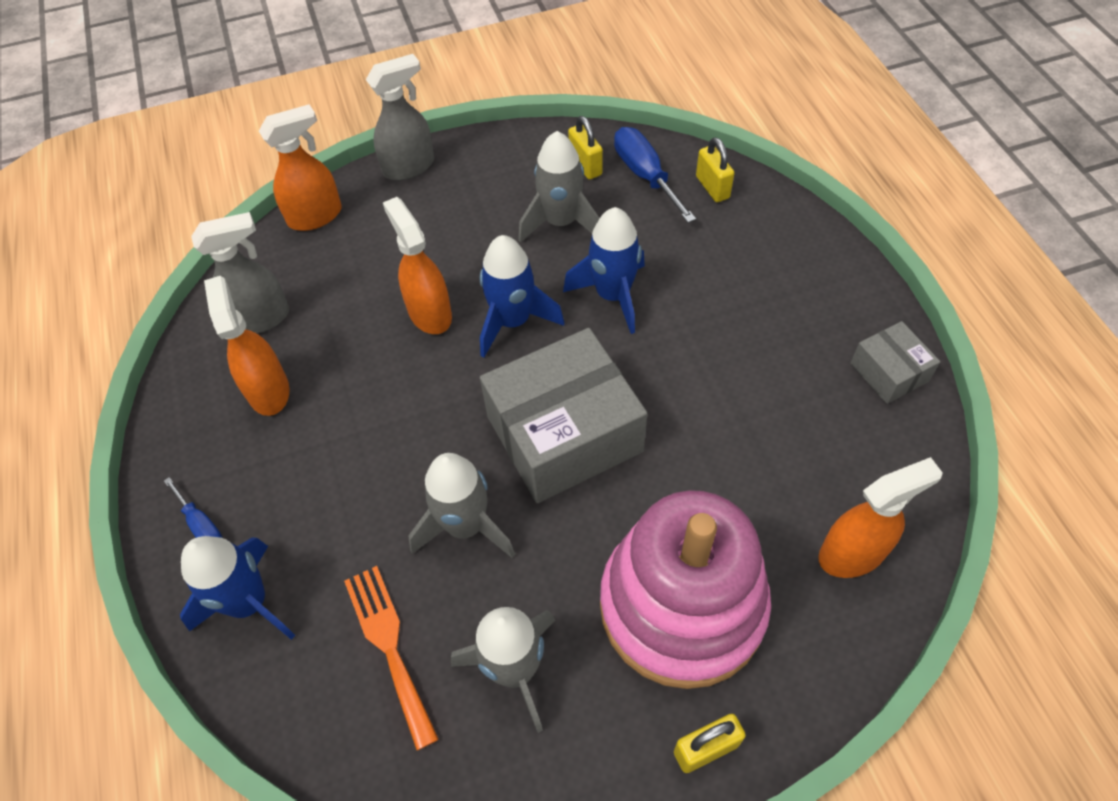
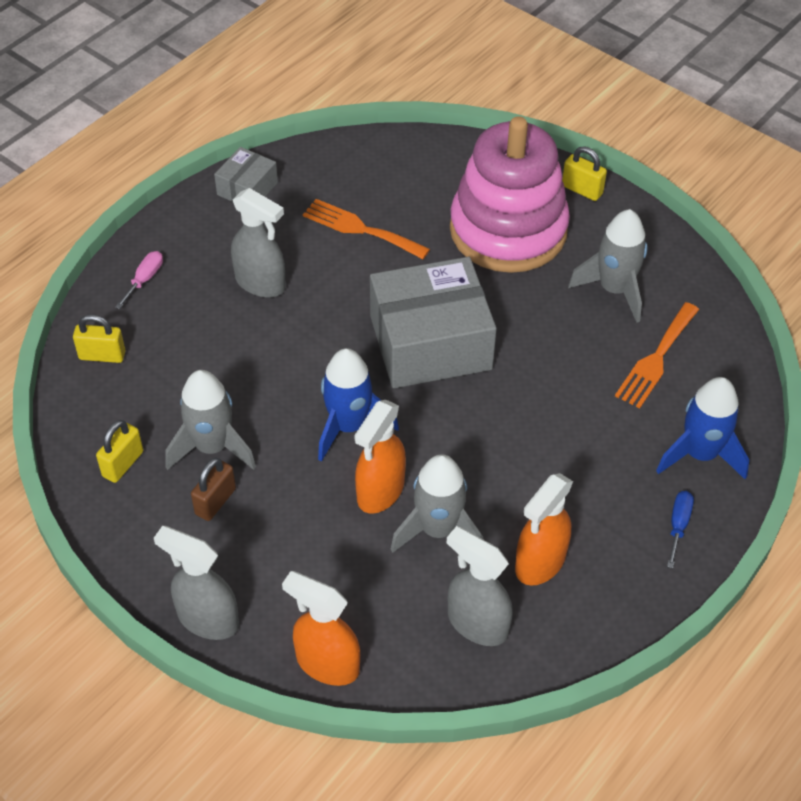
camera: 125 degrees left, 5 degrees down
grey rocket [408,453,515,558] -> grey rocket moved to [391,454,483,553]
grey box [480,328,647,503] -> grey box turned 45 degrees counterclockwise [370,257,497,388]
blue rocket [563,207,645,334] -> none
blue screwdriver [614,127,696,223] -> none
yellow padlock [696,137,734,202] -> yellow padlock turned 60 degrees clockwise [73,314,125,363]
orange spray bottle [818,457,943,578] -> none
none -> pink screwdriver [115,251,163,309]
none -> brown padlock [191,458,236,521]
none -> grey spray bottle [231,188,286,298]
none -> orange fork [303,199,430,259]

